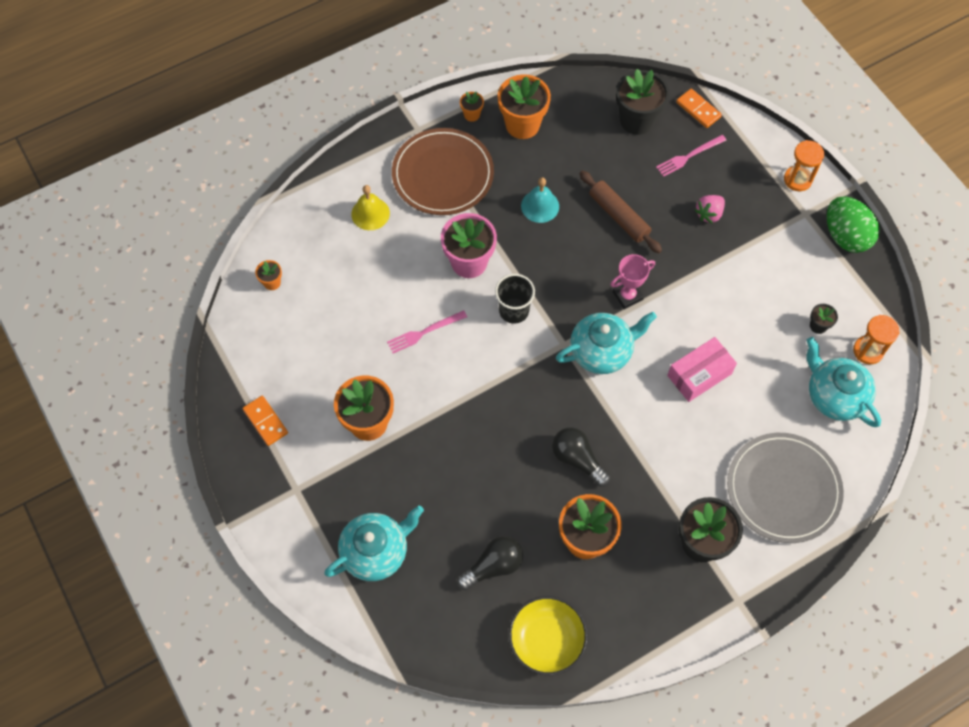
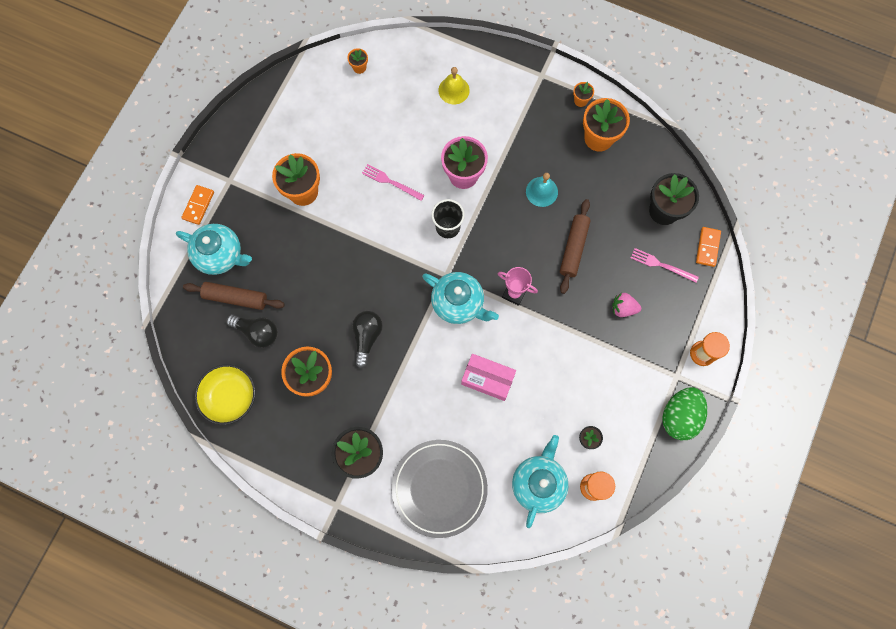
camera: 55 degrees right, 10 degrees up
orange domino [243,396,288,446] -> orange domino moved to [181,185,214,225]
brown plate [392,128,494,215] -> none
none -> brown rolling pin [183,282,285,310]

